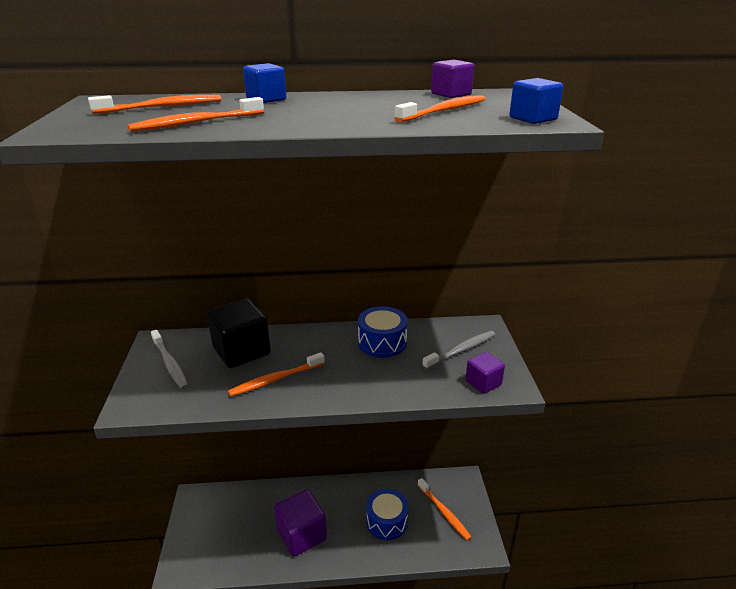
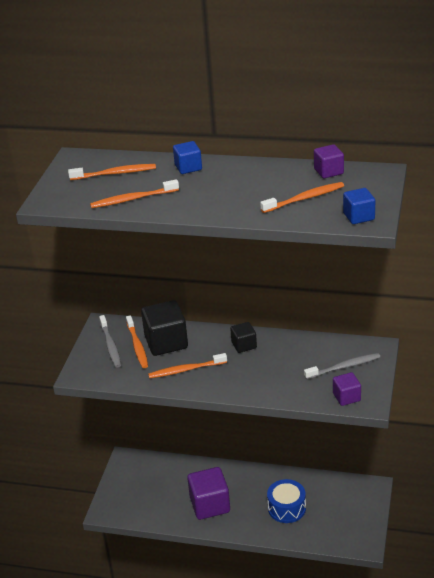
camera: 20 degrees right, 5 degrees up
blue drum [358,306,408,358] -> none
orange toothbrush [418,478,471,540] -> orange toothbrush moved to [126,315,148,368]
none -> black cube [230,322,257,353]

